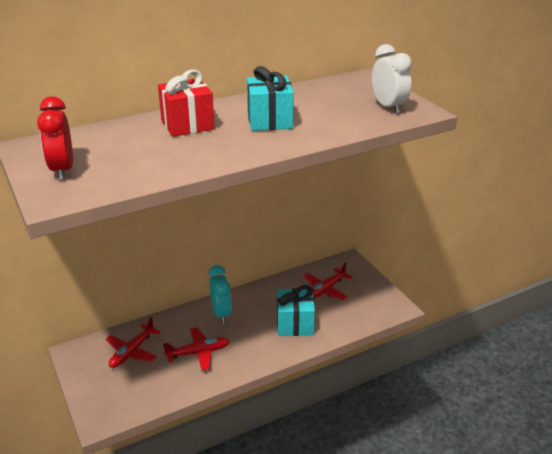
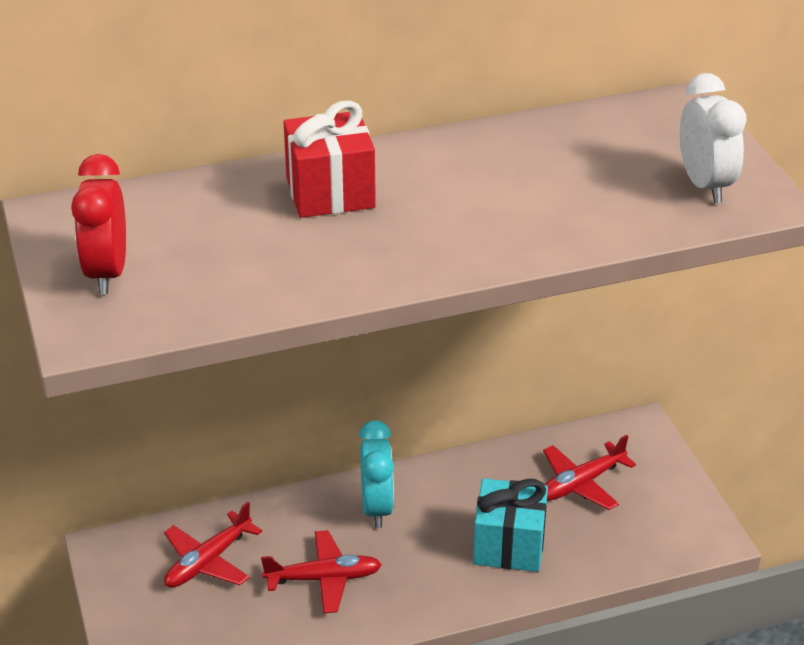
camera: 10 degrees right, 5 degrees up
turquoise gift [247,66,294,131] -> none

